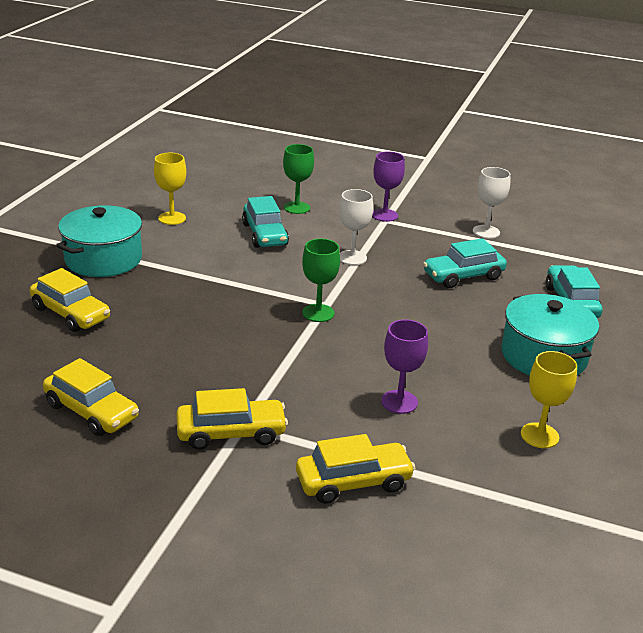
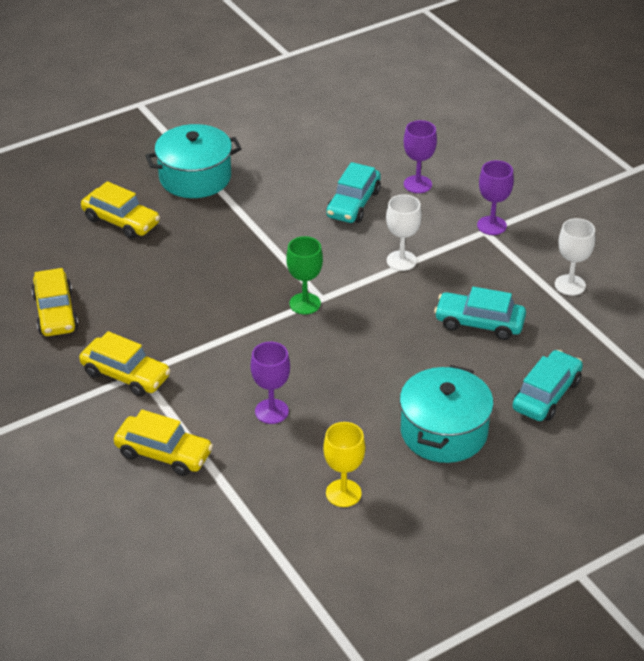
camera: 40 degrees right, 10 degrees up
yellow car [30,268,110,332] -> yellow car turned 45 degrees counterclockwise [81,181,160,239]
yellow goblet [154,153,186,225] -> none
green goblet [283,144,314,214] -> purple goblet [404,120,437,193]

